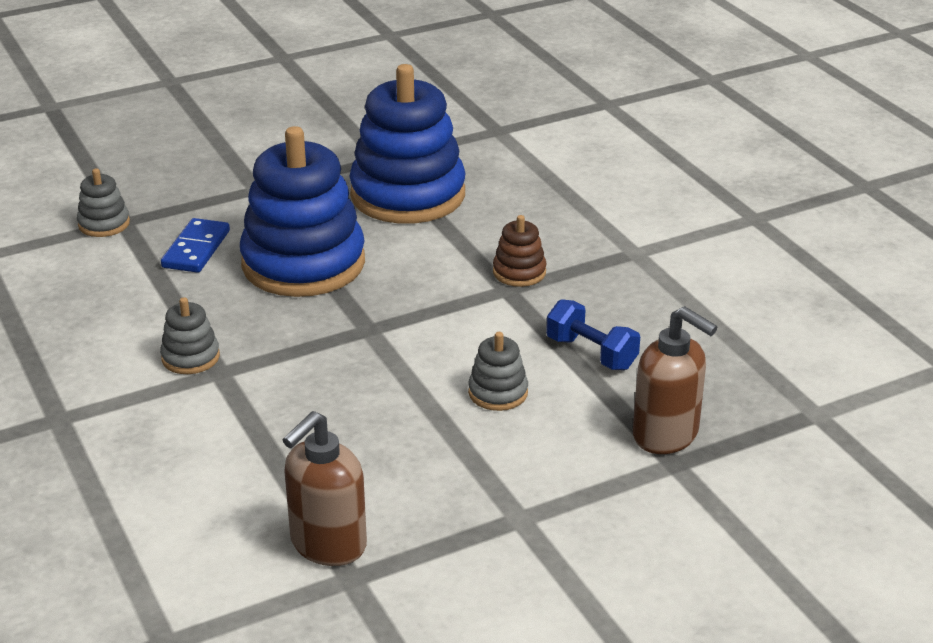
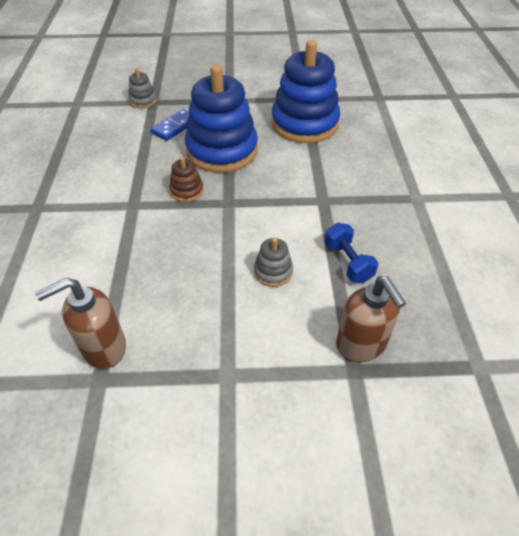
camera: 25 degrees right, 15 degrees up
grey stacking toy [160,297,220,374] -> none
brown stacking toy [493,215,546,287] -> brown stacking toy moved to [169,157,204,202]

